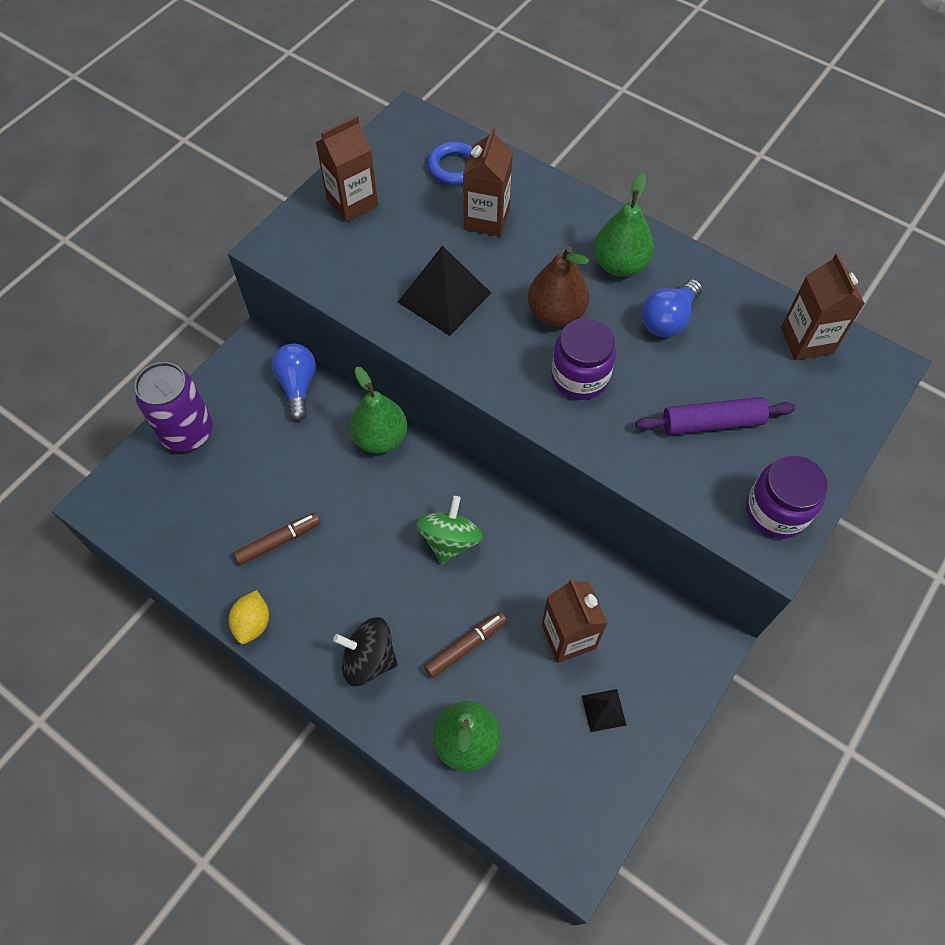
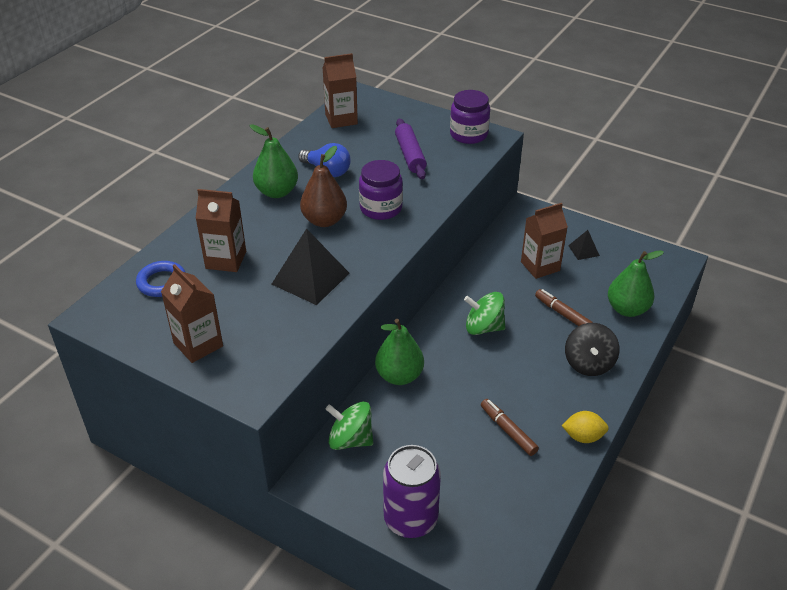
camera: 95 degrees left, 20 degrees down
blue light bulb [272,344,316,421] -> green spinning top [326,401,373,450]

